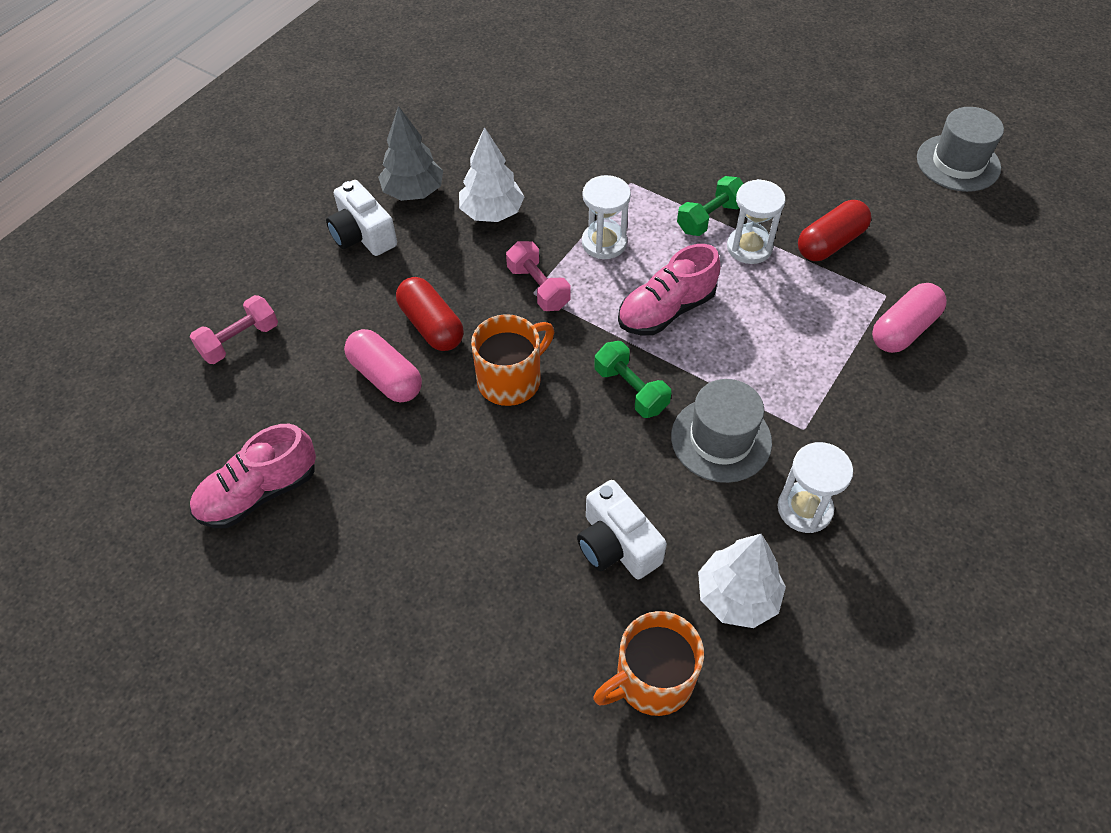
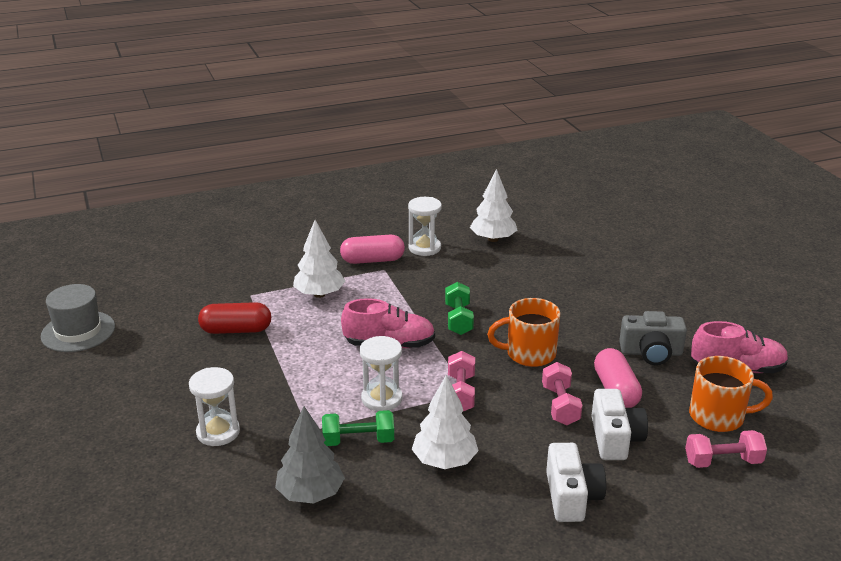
camera: 145 degrees left, 25 degrees down
grey tree [378,106,443,201] -> grey tree moved to [275,406,345,504]
red capsule [396,277,464,351] -> pink dumbbell [542,362,582,425]
white camera [577,480,667,579] -> white camera moved to [592,389,648,460]
orange mug [593,611,704,716] -> orange mug moved to [689,356,773,432]
grey hat [671,379,772,483] -> none
green dumbbell [677,176,743,236] -> green dumbbell moved to [322,410,394,446]
white hourglass [727,179,785,264] -> white hourglass moved to [189,367,240,446]
pink capsule [872,283,947,353] -> pink capsule moved to [340,235,405,264]
none -> white tree [293,220,345,298]
none -> grey camera [619,311,687,365]

